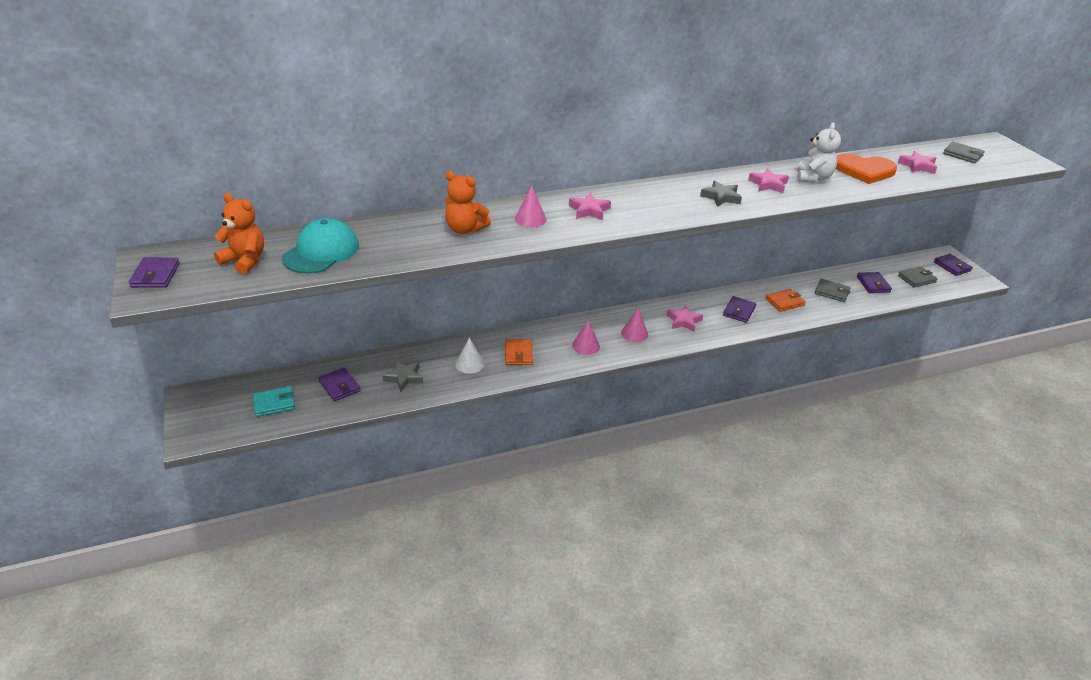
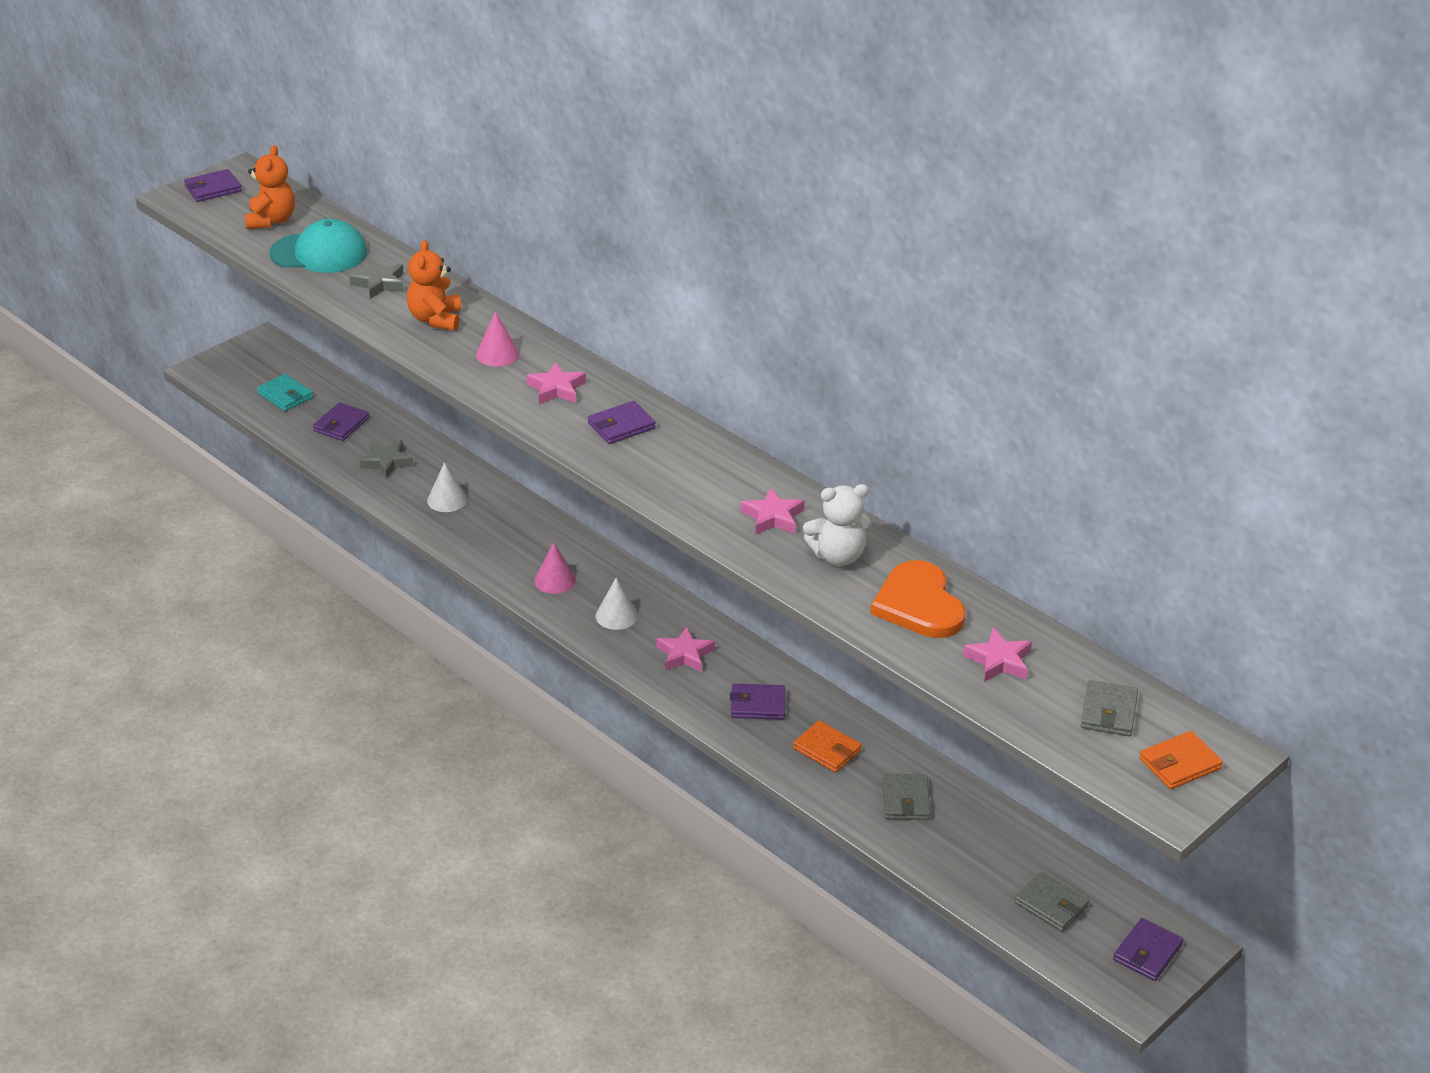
camera: 65 degrees right, 0 degrees up
orange wallet [505,339,533,365] -> orange wallet moved to [1139,731,1223,789]
pink cone [621,308,648,342] -> white cone [596,578,638,630]
grey star [700,180,742,207] -> grey star moved to [349,260,404,299]
purple wallet [857,272,892,293] -> purple wallet moved to [588,401,656,444]

